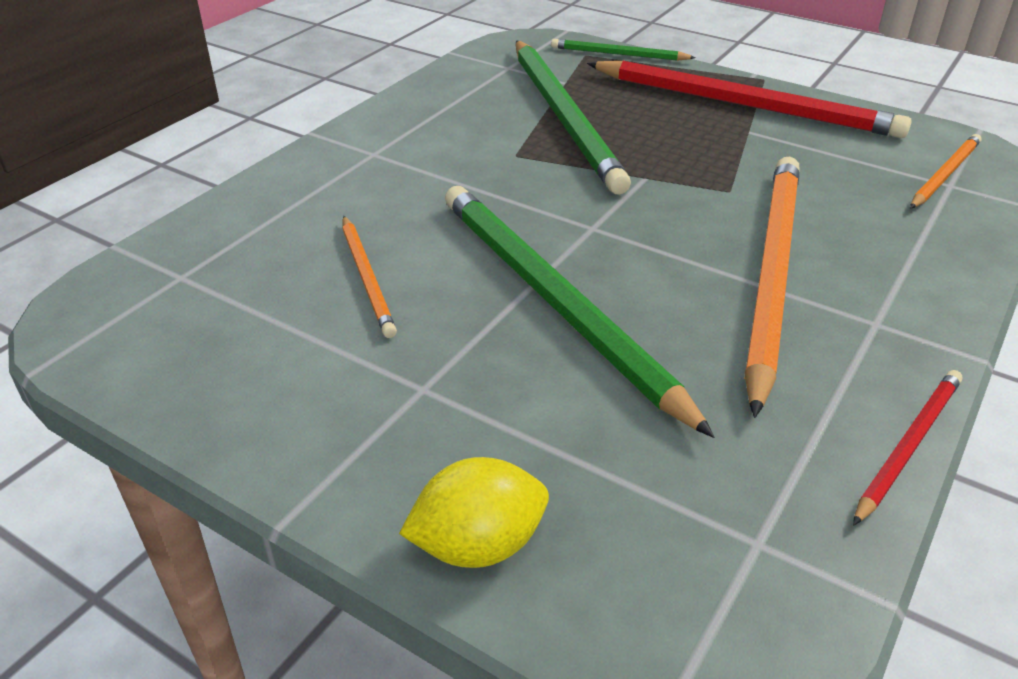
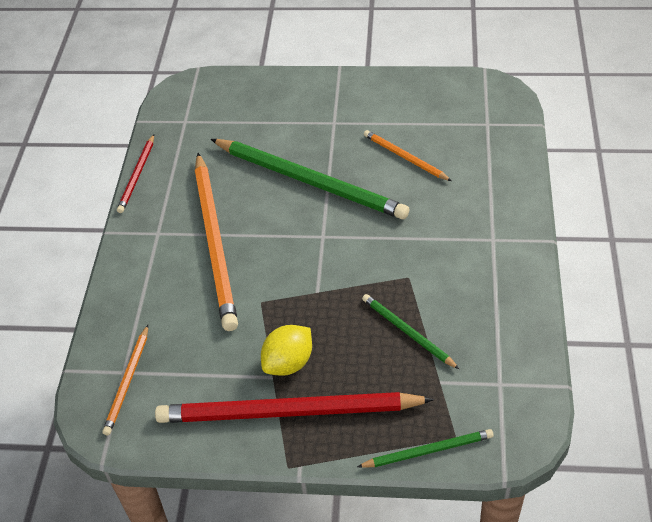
camera: 155 degrees right, 10 degrees up
yellow lemon [399,457,549,568] -> yellow lemon moved to [261,325,312,376]
green pencil [516,40,631,195] -> green pencil [362,294,459,369], size x0.49

